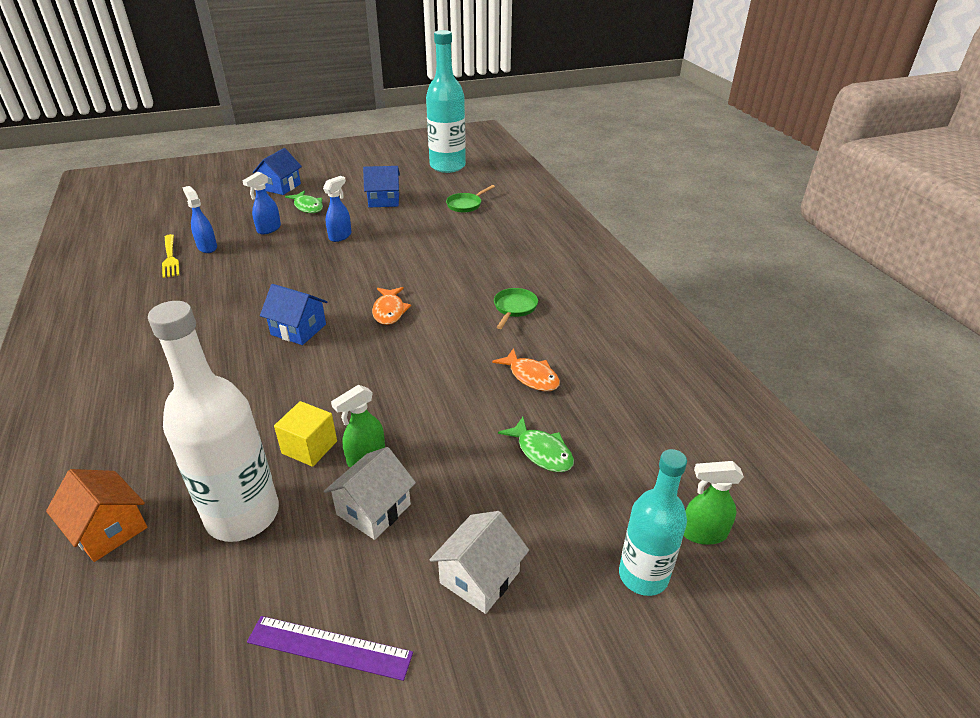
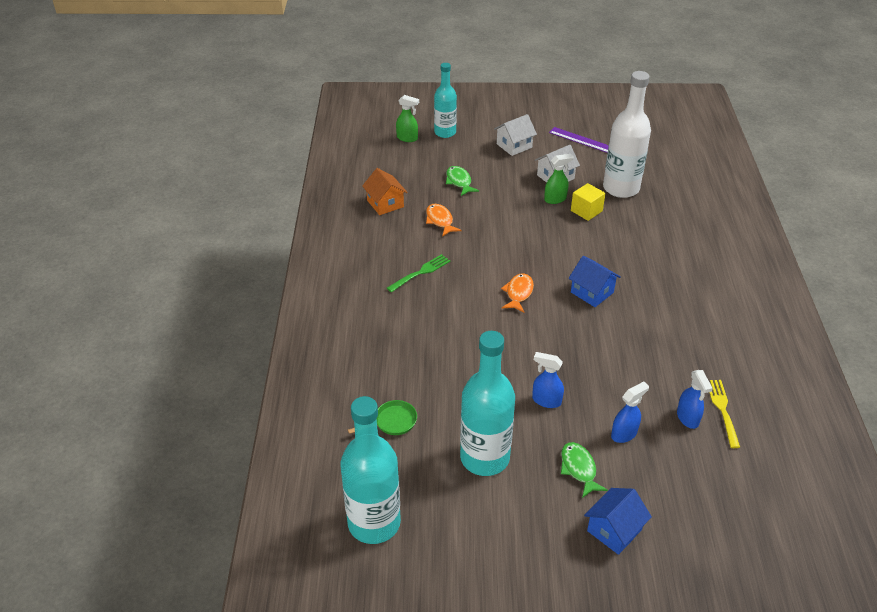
camera: 160 degrees left, 5 degrees up
orange house [46,469,147,562] -> orange house moved to [362,168,408,215]
blue spray bottle [323,176,352,242] -> blue spray bottle turned 60 degrees clockwise [532,352,564,408]
blue house [363,166,400,207] -> turquoise bottle [460,331,515,476]
green pan [494,288,538,329] -> green fork [387,254,450,292]

